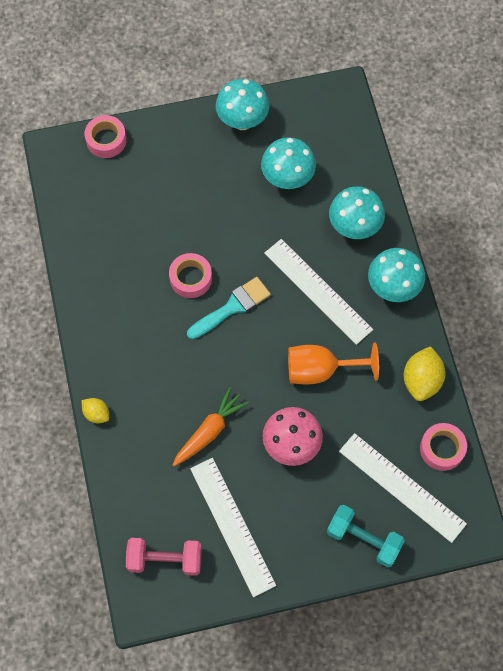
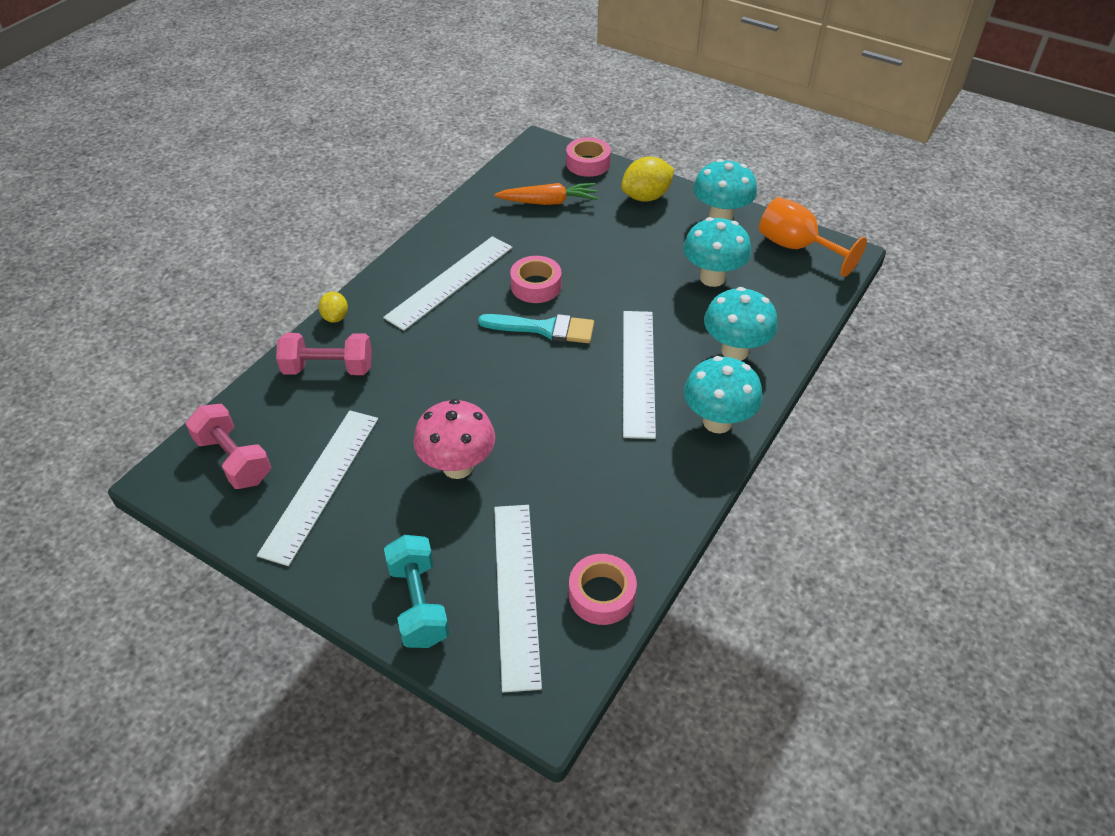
camera: 45 degrees right, 20 degrees down
orange carrot [173,387,249,466] -> orange carrot moved to [494,183,598,205]
orange goblet [288,343,379,385] -> orange goblet moved to [759,197,867,277]
yellow lemon [404,346,445,401] -> yellow lemon moved to [621,156,674,202]
none -> pink dumbbell [276,333,372,375]
none -> white ruler [383,236,512,331]

